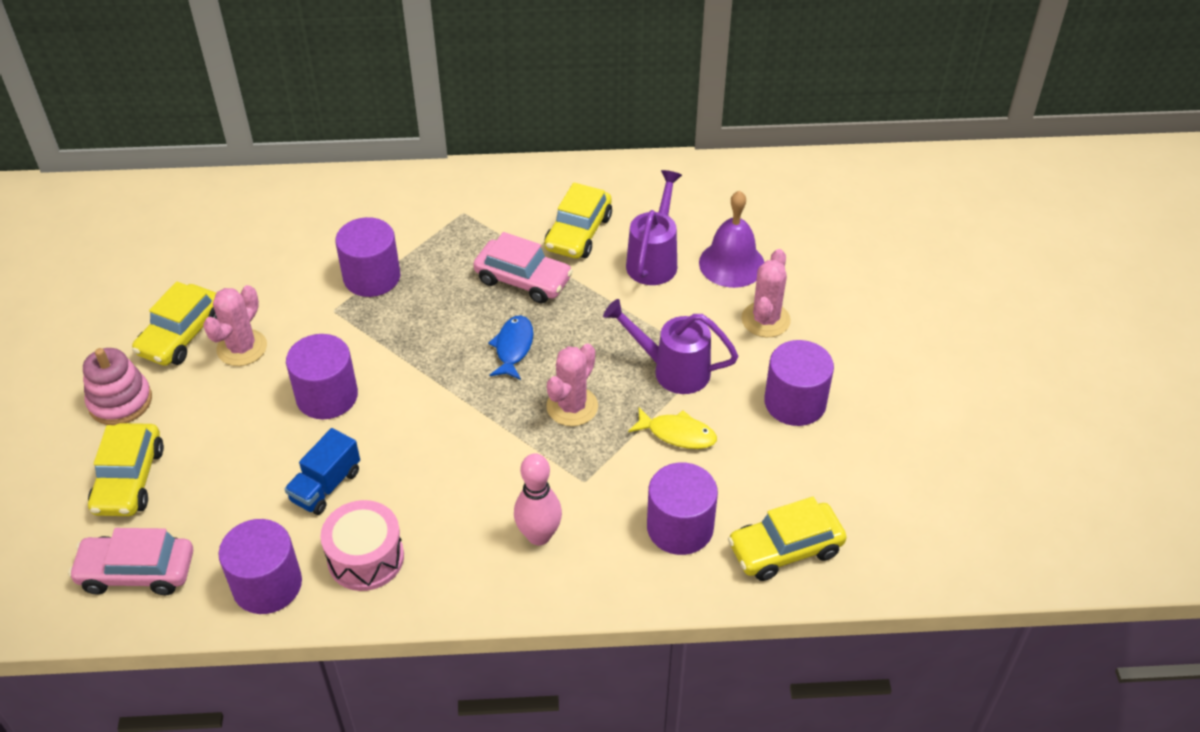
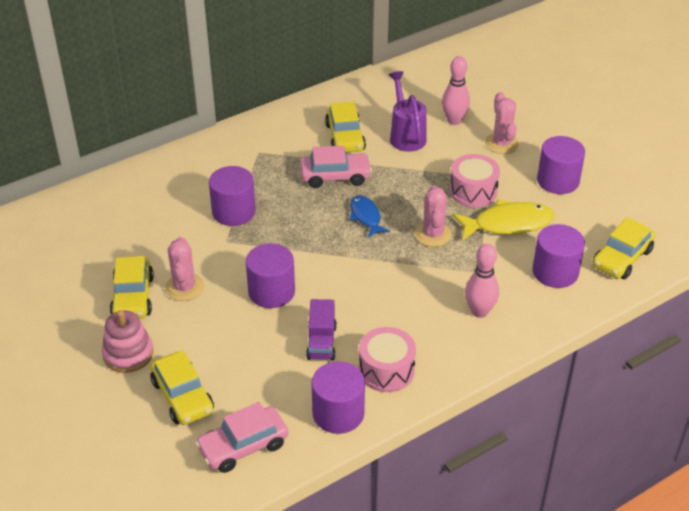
camera: 30 degrees left, 5 degrees down
blue truck [285,428,360,515] -> purple truck [306,299,337,360]
purple watering can [603,299,738,394] -> pink drum [450,154,500,207]
yellow fish [628,407,717,449] -> yellow fish [452,199,554,241], size x1.65
purple bell [699,190,764,288] -> pink bowling pin [442,56,470,125]

